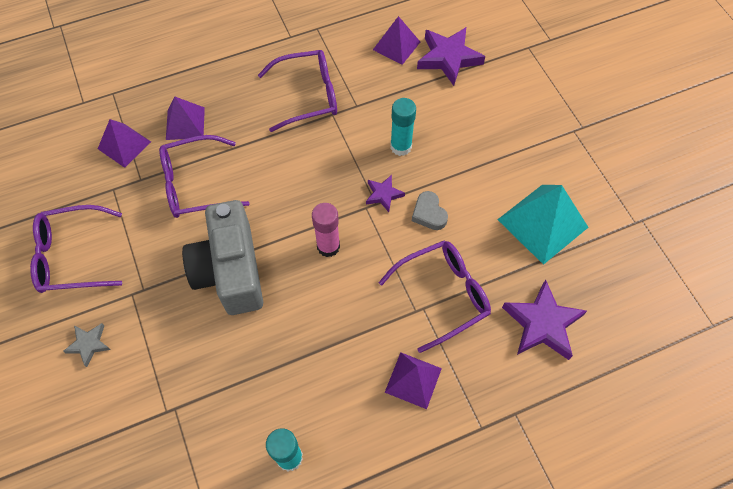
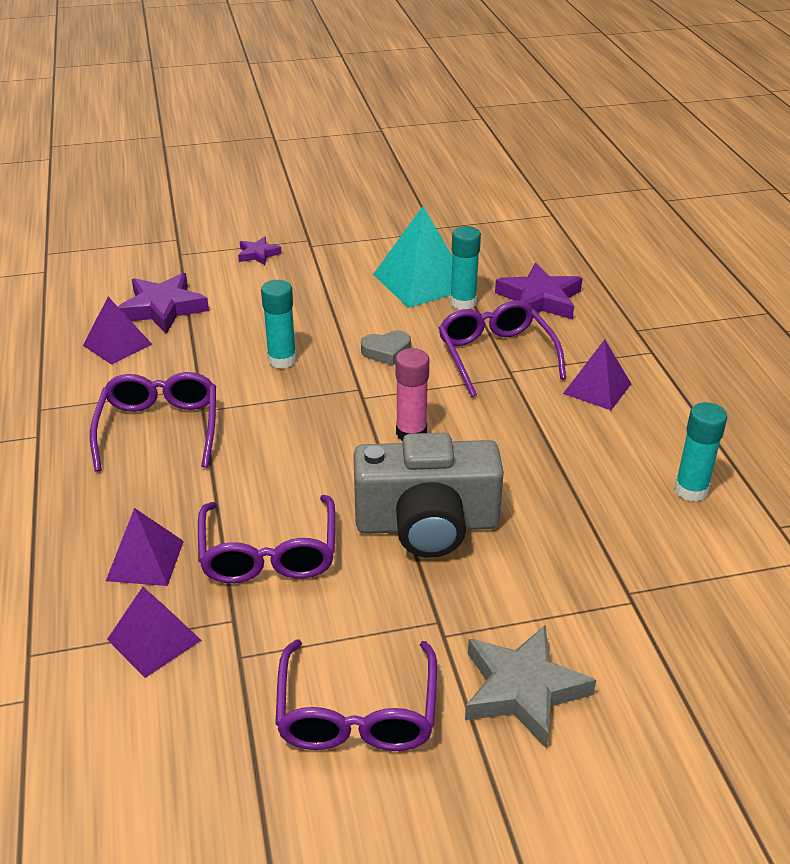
camera: 80 degrees left, 25 degrees down
grey star [63,323,111,367] -> grey star [465,625,596,748], size x1.86
purple star [366,175,405,212] -> purple star moved to [238,236,282,265]
none -> turquoise glue stick [450,226,481,310]

